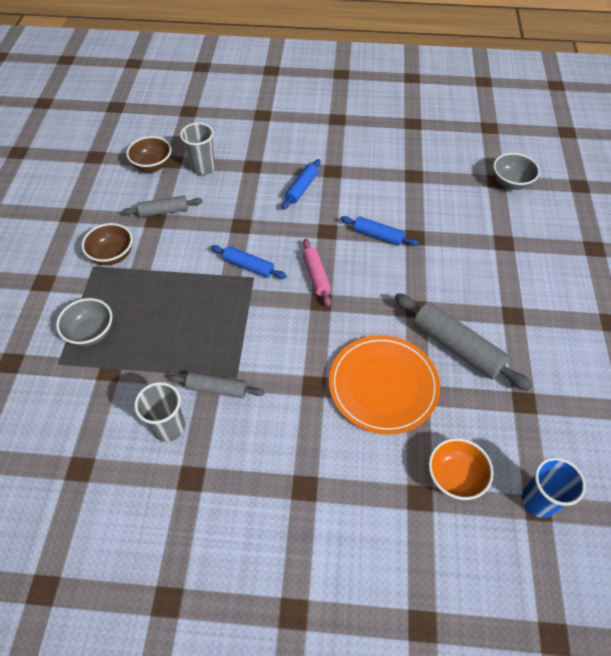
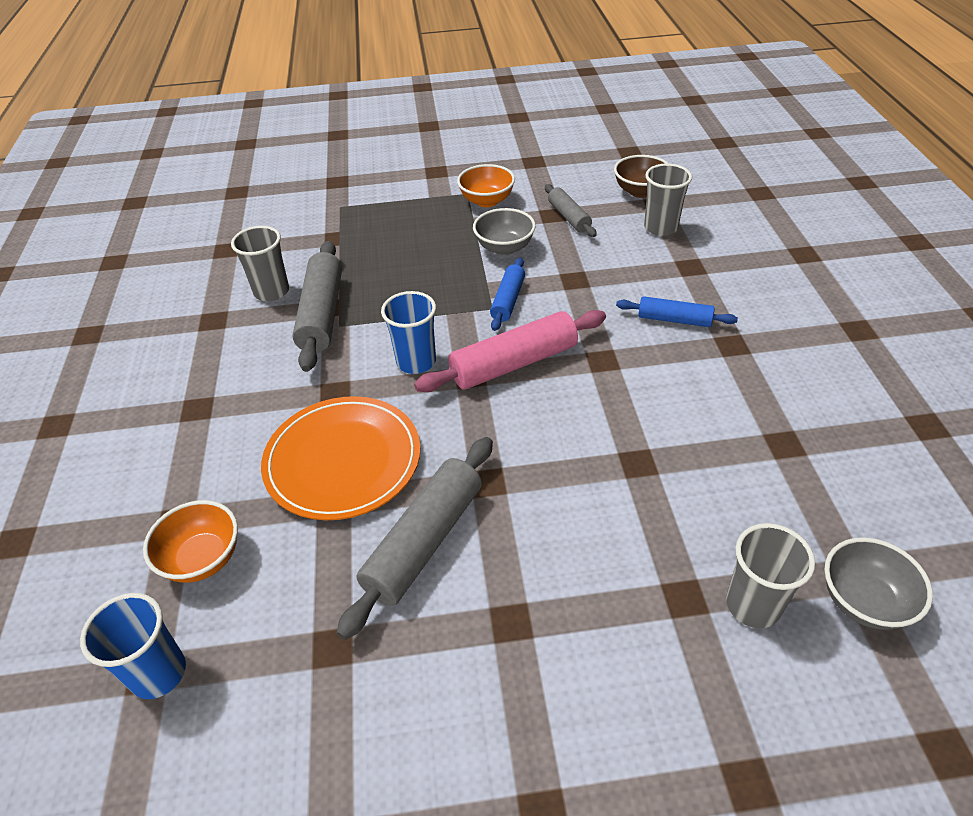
camera: 80 degrees right, 10 degrees down
grey bowl [56,298,112,346] -> grey bowl moved to [473,208,536,255]
brown bowl [82,223,133,265] -> orange bowl [457,164,515,207]
grey rolling pin [169,372,264,398] -> grey rolling pin [292,241,342,372], size x1.71
pink rolling pin [303,239,331,306] -> pink rolling pin [414,310,606,392], size x1.71
blue rolling pin [340,216,419,246] -> none
none -> blue cup [381,291,436,374]
none -> grey cup [726,523,815,628]

